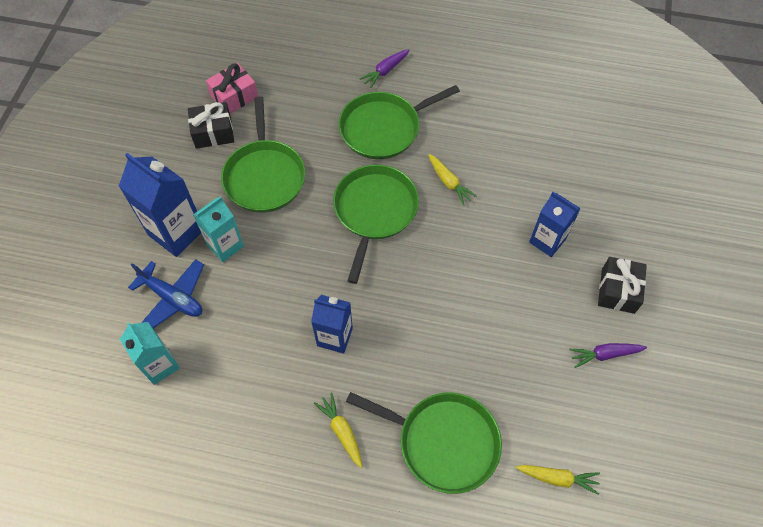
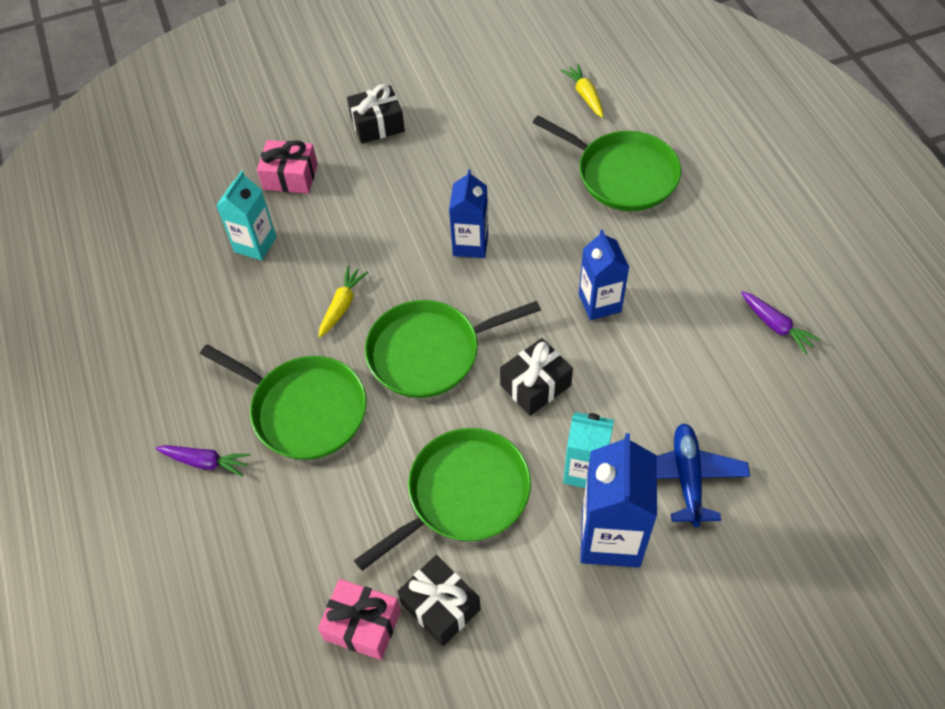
camera: 120 degrees left, 5 degrees down
turquoise carton [120,322,180,385] -> turquoise carton moved to [216,171,276,261]
yellow carrot [314,393,362,468] -> none
green pan [346,392,502,494] -> green pan turned 135 degrees clockwise [533,115,681,211]
blue carton [529,192,581,257] -> blue carton moved to [449,169,488,258]
purple carrot [570,343,647,368] -> purple carrot moved to [741,291,821,354]
none -> pink gift [257,140,318,194]
none -> black gift [500,338,573,416]

